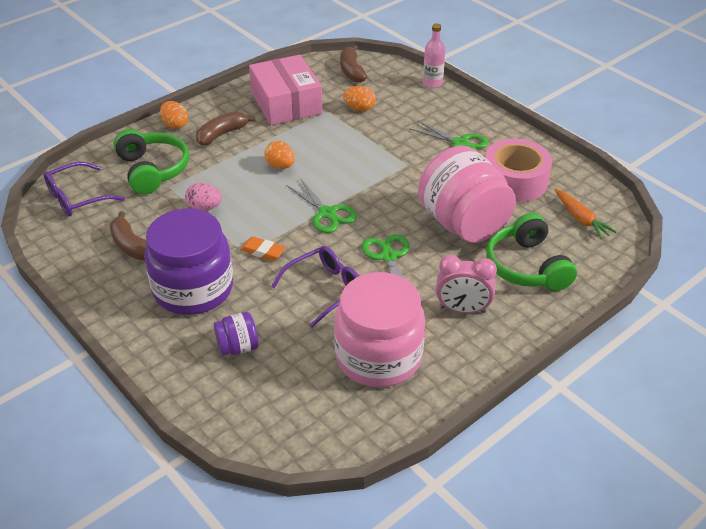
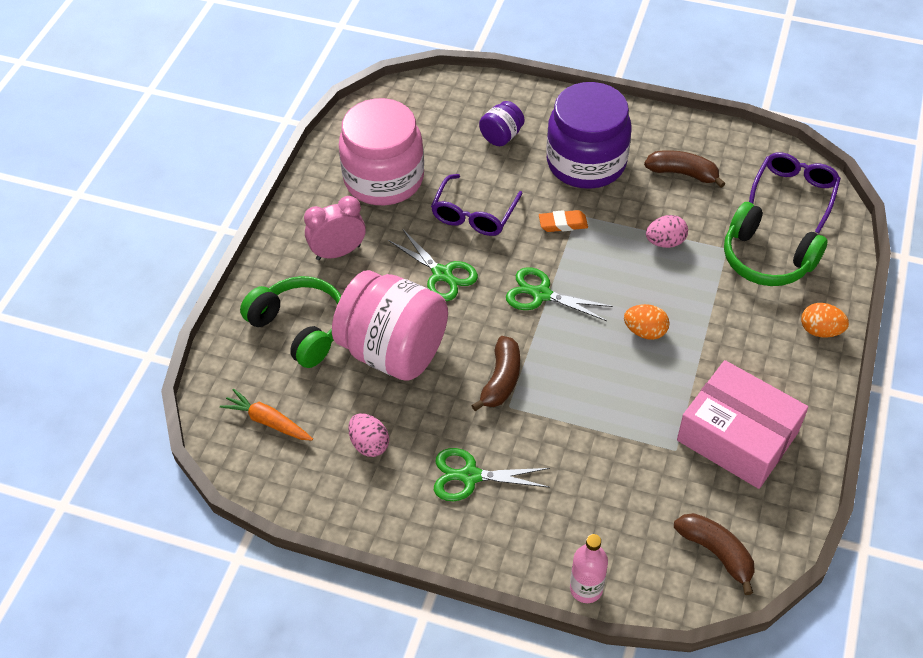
camera: 150 degrees right, 10 degrees up
brown banana [196,111,256,145] -> brown banana moved to [471,336,520,411]
orange egg [343,86,376,111] -> none
pink tape [485,139,552,202] -> pink egg [348,413,389,457]

